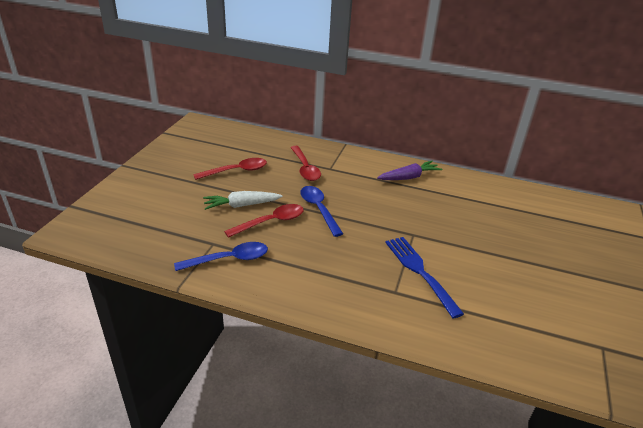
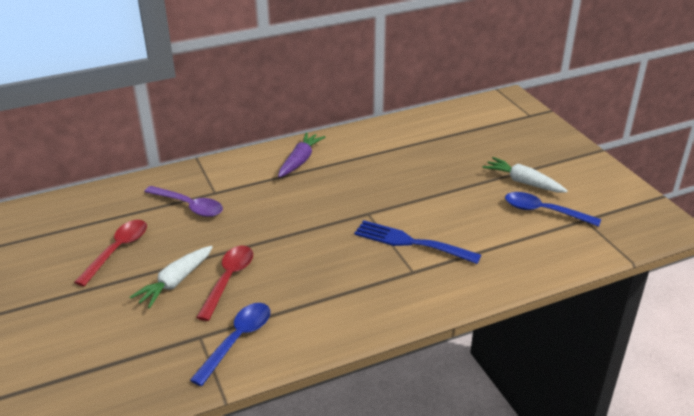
camera: 40 degrees left, 0 degrees up
red spoon [290,146,321,181] -> purple spoon [144,186,223,217]
blue spoon [300,186,343,237] -> blue spoon moved to [505,192,601,227]
none -> white carrot [483,157,568,193]

